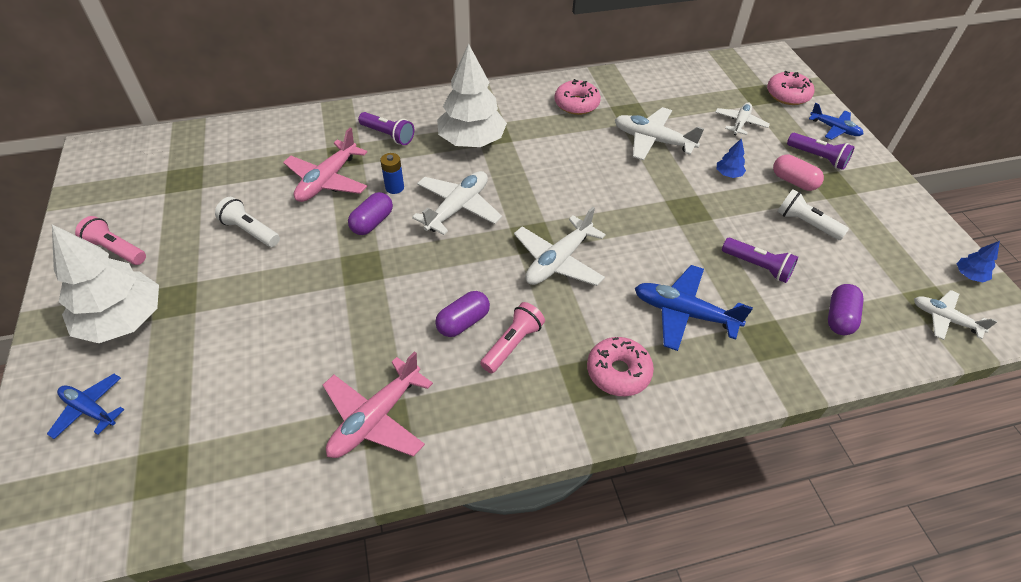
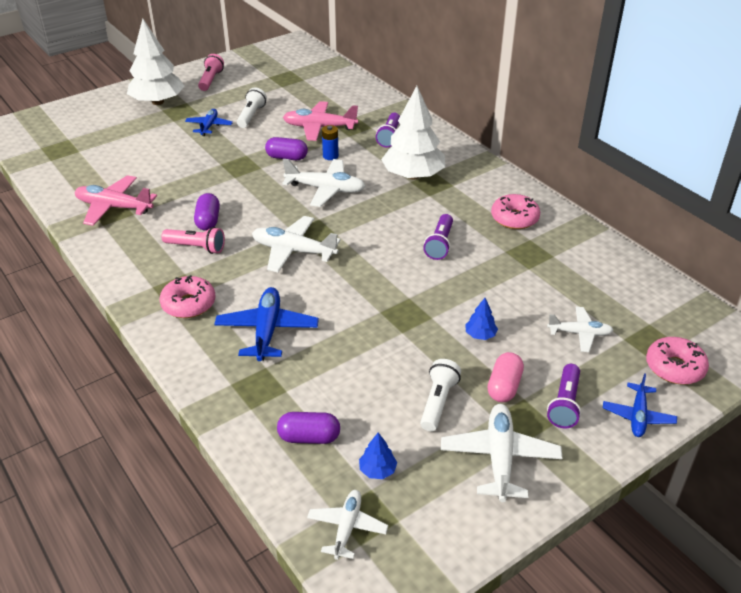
camera: 70 degrees right, 10 degrees down
blue plane [47,374,124,439] -> blue plane moved to [185,109,233,136]
purple capsule [435,291,490,337] -> purple capsule turned 60 degrees clockwise [194,193,220,231]
white plane [615,107,704,160] -> white plane moved to [441,404,562,502]
purple flashlight [722,238,798,283] -> purple flashlight moved to [423,214,453,260]
blue tree [957,241,1000,282] -> blue tree moved to [359,432,397,479]

